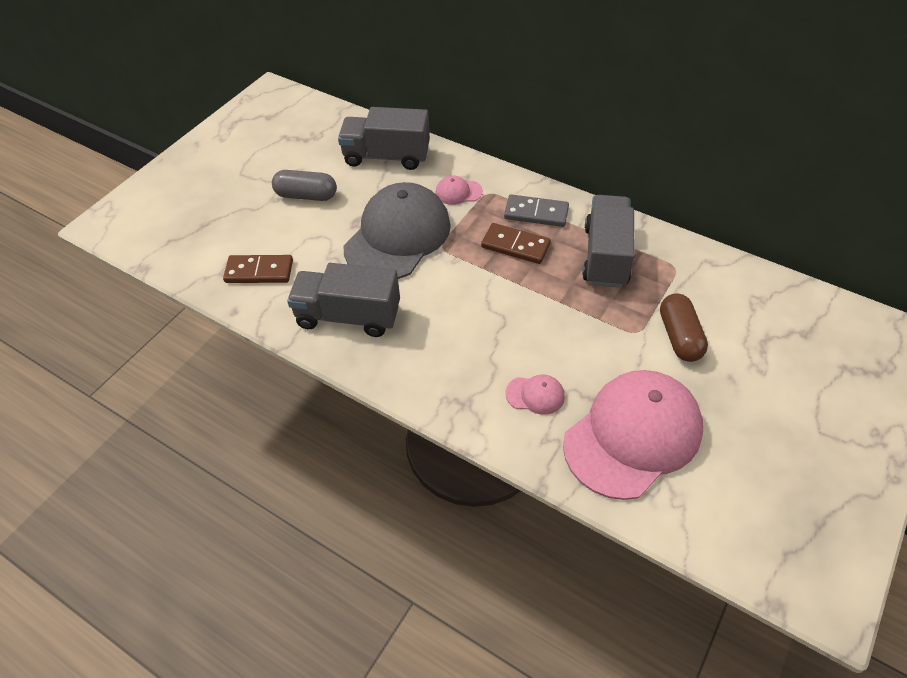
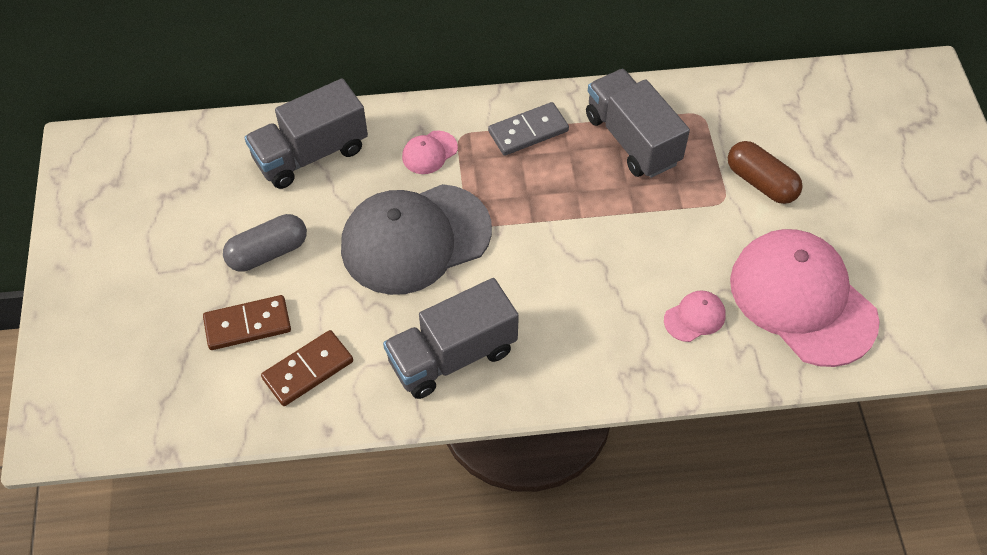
camera: 40 degrees left, 5 degrees up
grey cap [343,182,451,279] -> grey cap turned 105 degrees counterclockwise [341,184,492,295]
brown domino [481,223,551,264] -> brown domino moved to [203,295,291,350]
pink cap [563,370,703,500] -> pink cap turned 45 degrees counterclockwise [730,229,880,367]

